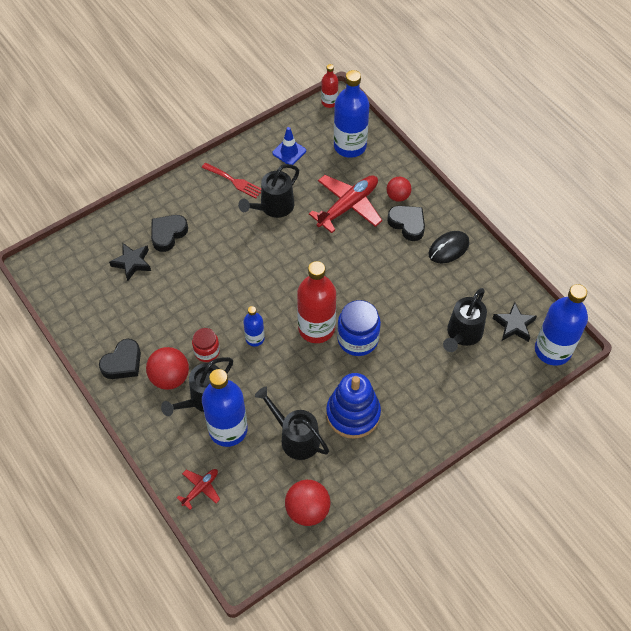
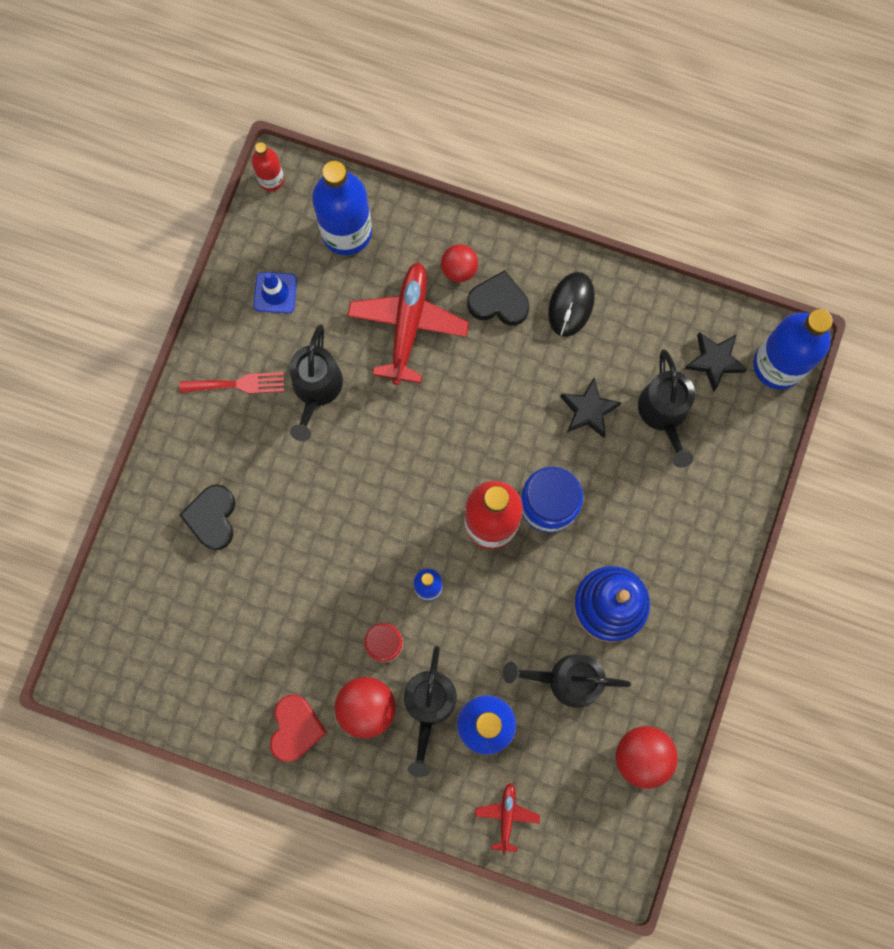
camera: 35 degrees left, 20 degrees up
black heart [99,339,141,379] -> red heart [270,695,327,762]
black star [109,243,151,281] -> black star moved to [560,378,622,438]

